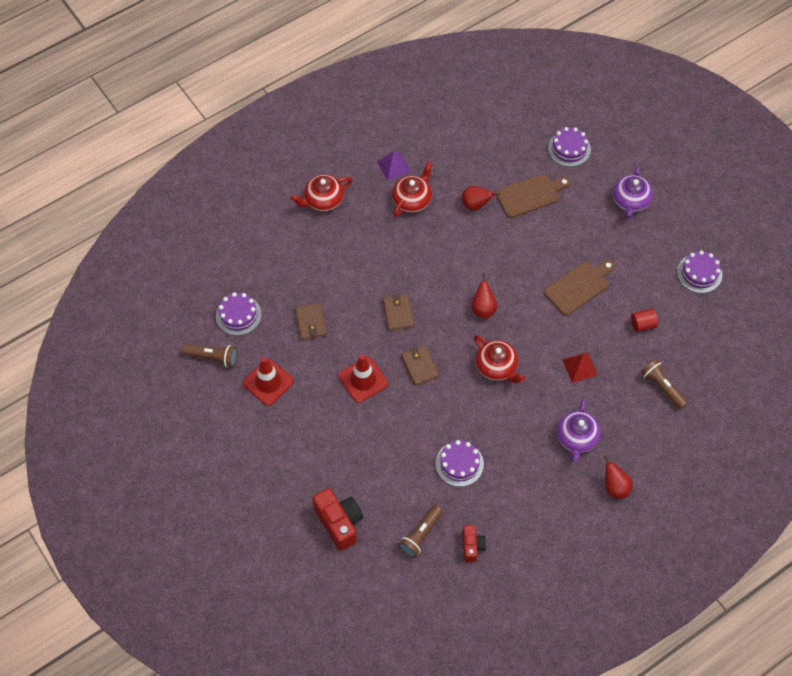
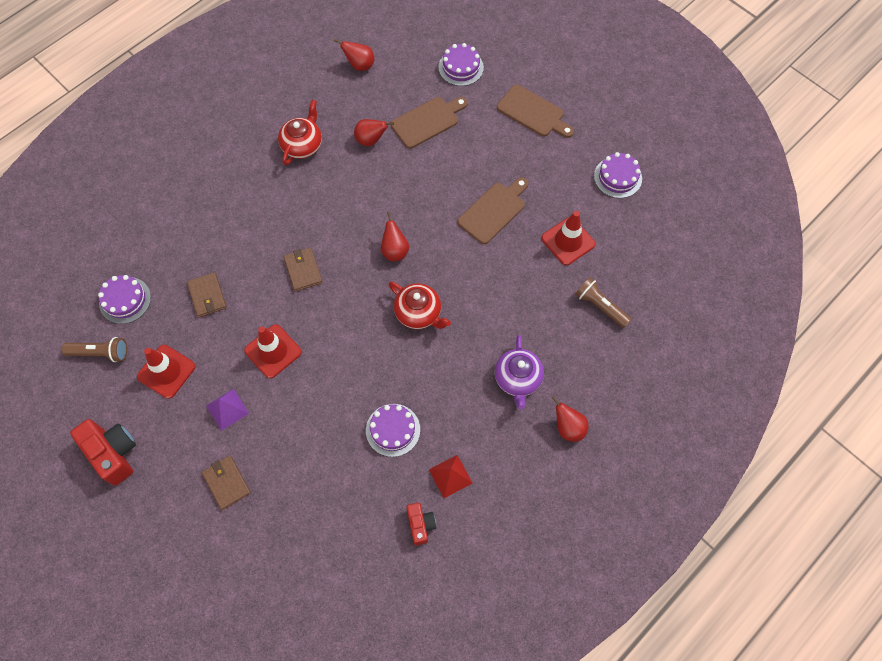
camera: 10 degrees left, 5 degrees up
red teapot [291,174,352,212] -> none
red camera [312,488,363,551] -> red camera moved to [70,419,136,486]
purple pyramid [377,151,410,181] -> purple pyramid moved to [206,389,249,431]
brown flashlight [398,505,443,558] -> none
brown wallet [401,345,440,386] -> brown wallet moved to [202,456,251,510]
red pyramid [562,352,598,383] -> red pyramid moved to [429,455,473,498]
purple teapot [613,165,653,218] -> brown cutting board [497,84,574,138]
red cylinder [631,309,658,332] -> red traffic cone [541,211,595,265]
none -> red pear [334,39,375,71]

